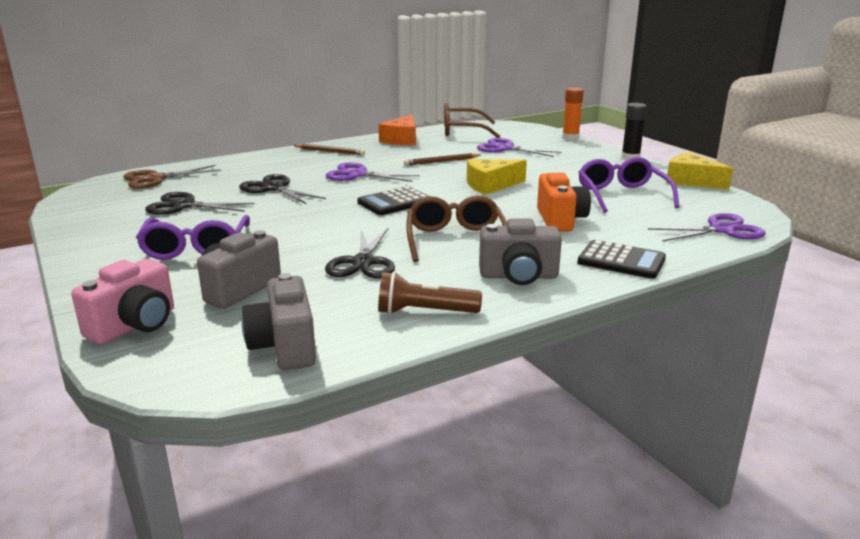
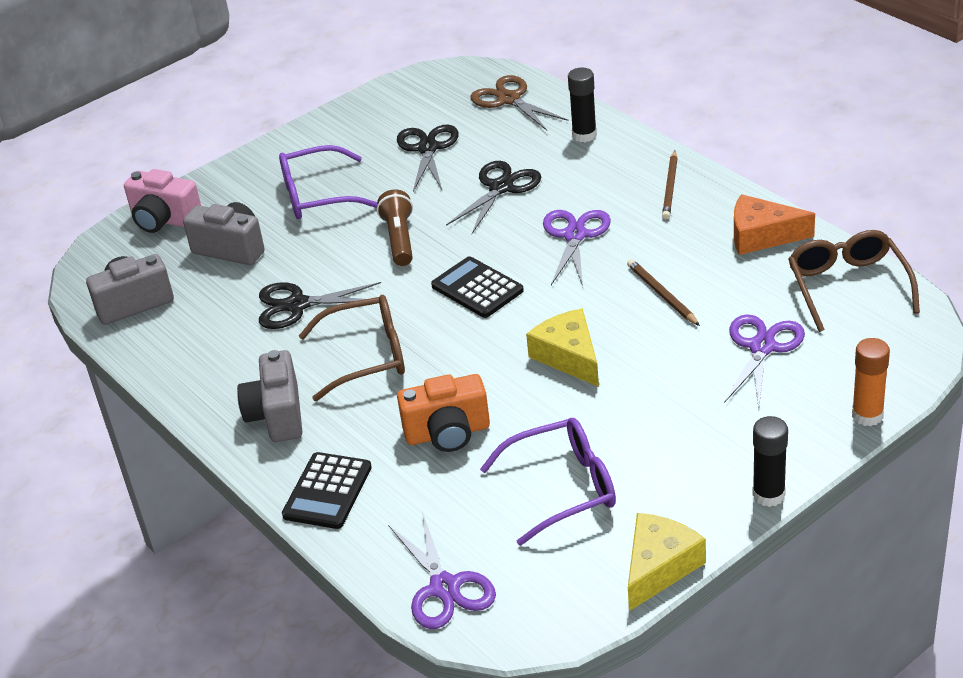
camera: 85 degrees right, 15 degrees up
brown flashlight [378,271,482,314] -> brown flashlight moved to [377,189,413,266]
none -> black glue stick [568,68,597,142]

